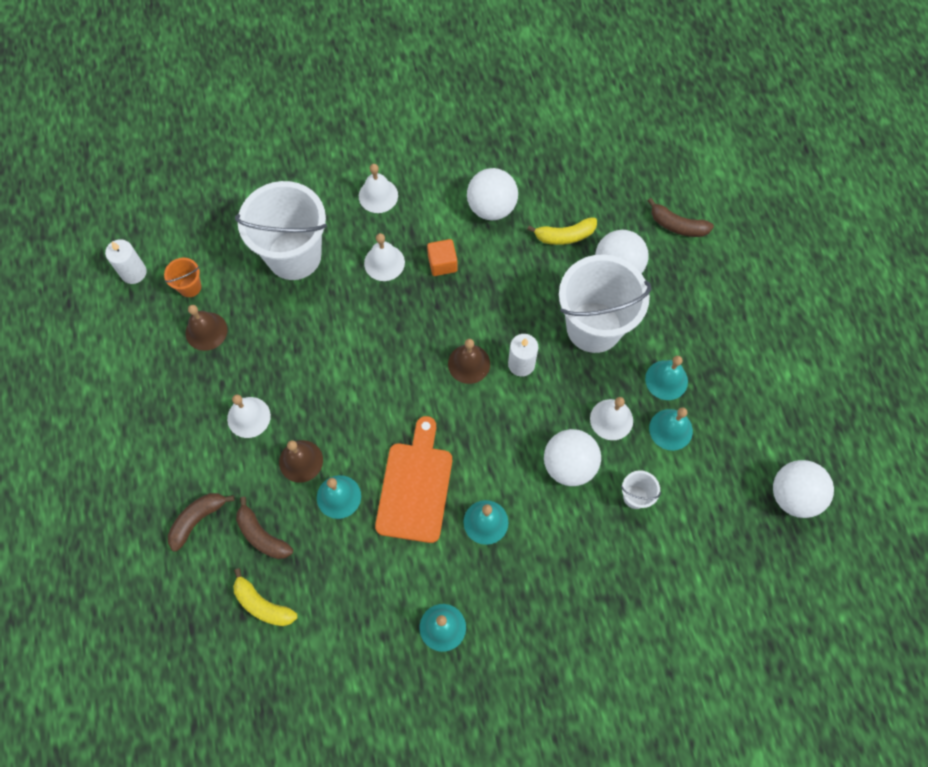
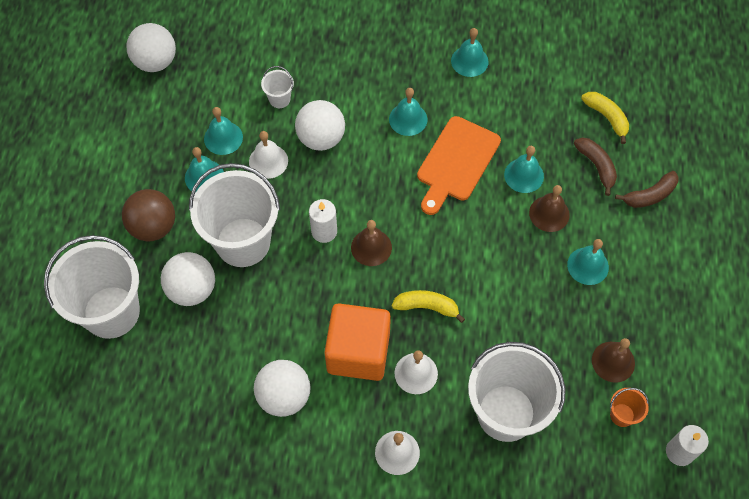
camera: 160 degrees left, 5 degrees down
white bell [227,395,271,438] -> turquoise bell [567,239,609,285]
orange cube [427,239,457,276] -> orange cube [324,303,391,381], size x2.09
yellow banana [527,217,597,245] -> yellow banana moved to [392,290,465,323]
brown banana [648,198,714,237] -> white bucket [44,235,140,339]
none -> brown ball [122,189,175,241]

